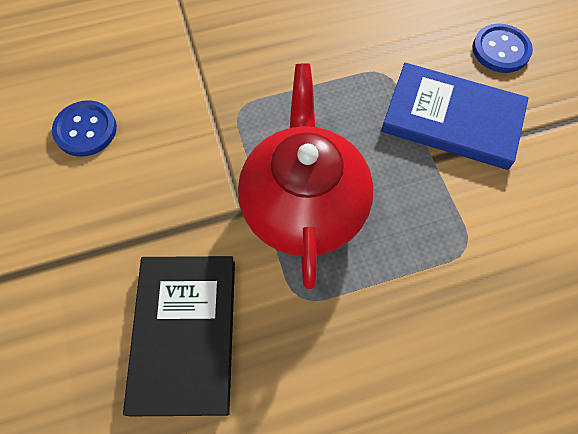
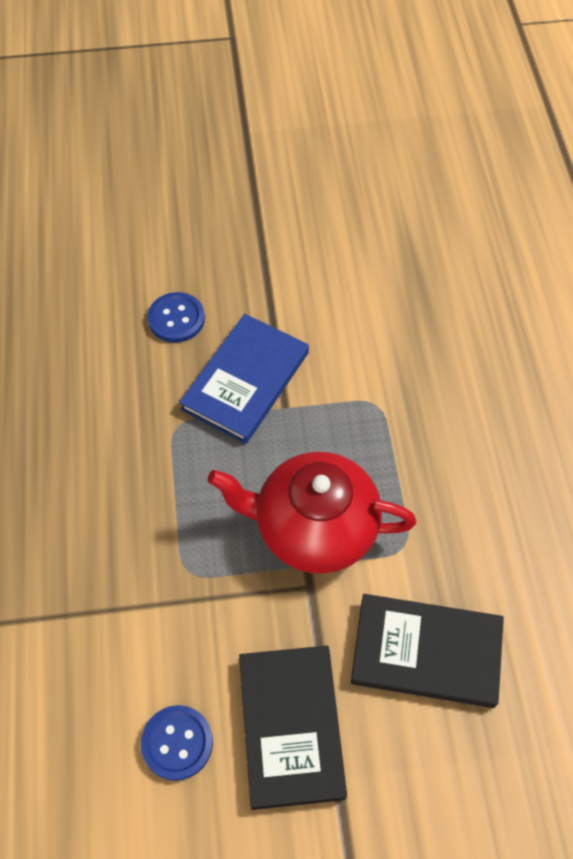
camera: 80 degrees left, 5 degrees down
none -> black book [239,646,347,810]

